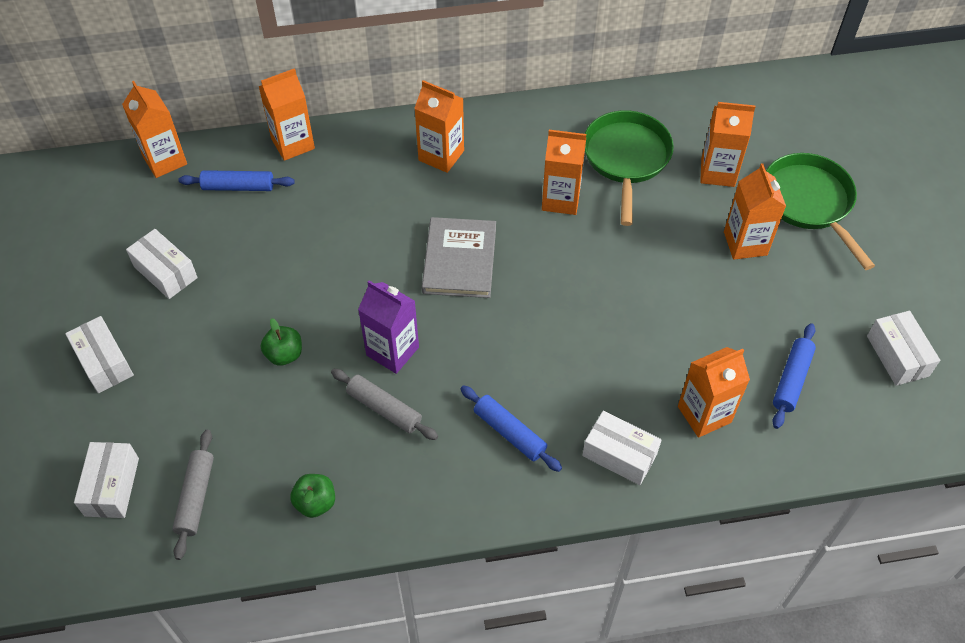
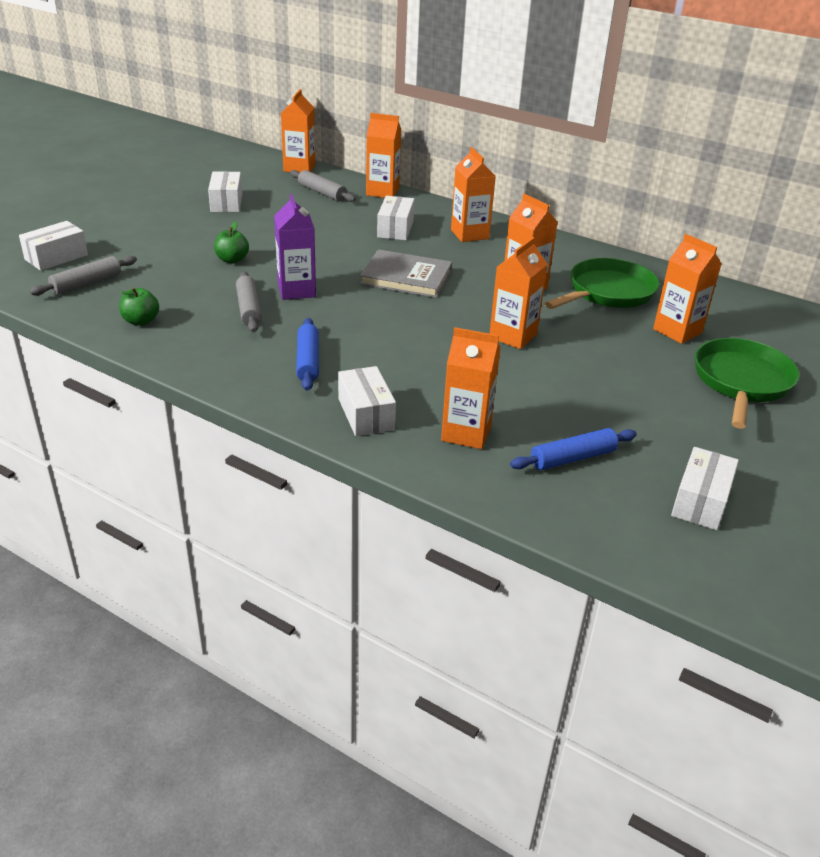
camera: 40 degrees right, 20 degrees down
white box [65,316,134,393] -> white box moved to [377,196,415,240]
blue rolling pin [179,170,295,191] -> grey rolling pin [290,170,356,202]
grey book [422,217,496,298] -> grey book turned 60 degrees clockwise [360,249,452,298]
orange carton [724,163,786,260] -> orange carton moved to [490,237,547,349]

